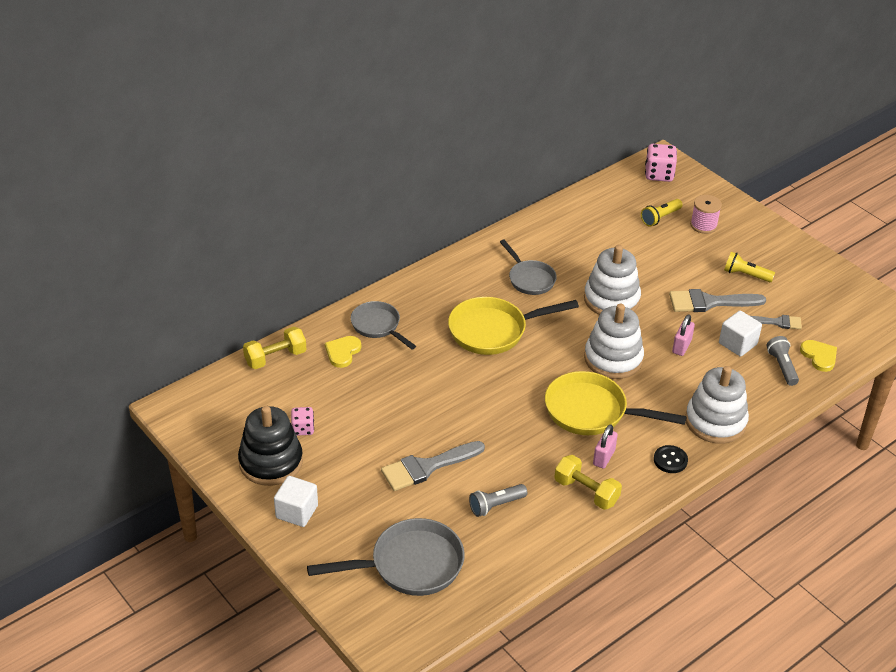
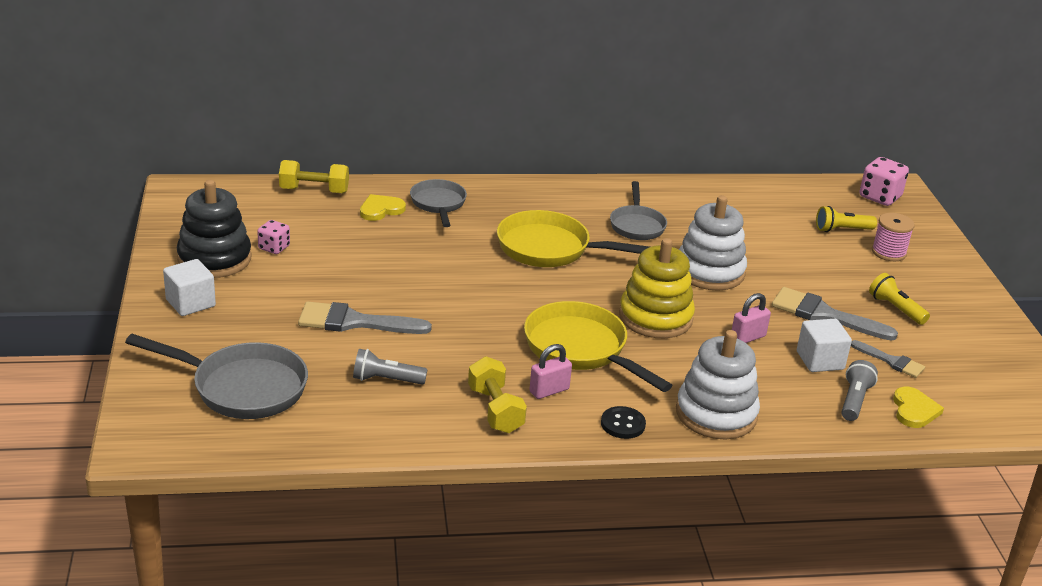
camera: 30 degrees right, 10 degrees down
white stacking toy [584,304,644,379] -> yellow stacking toy [619,238,695,338]

